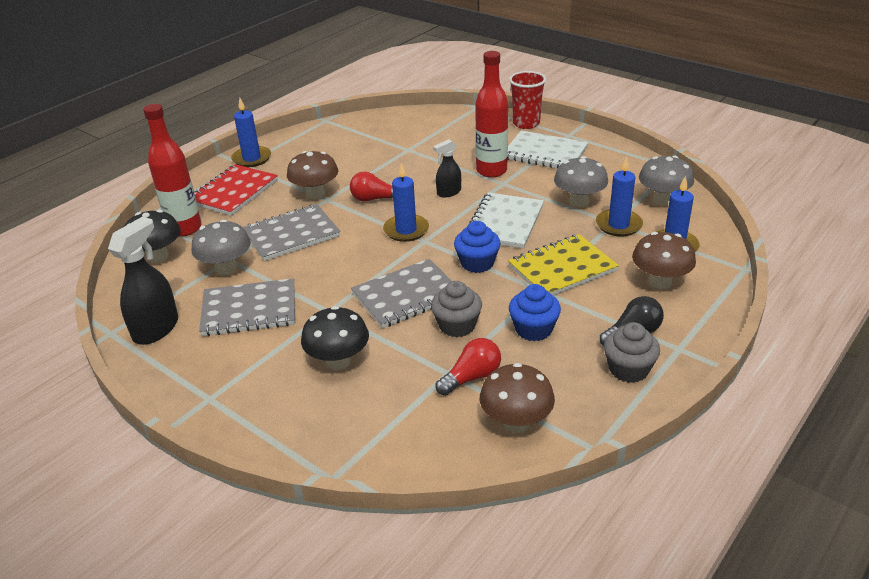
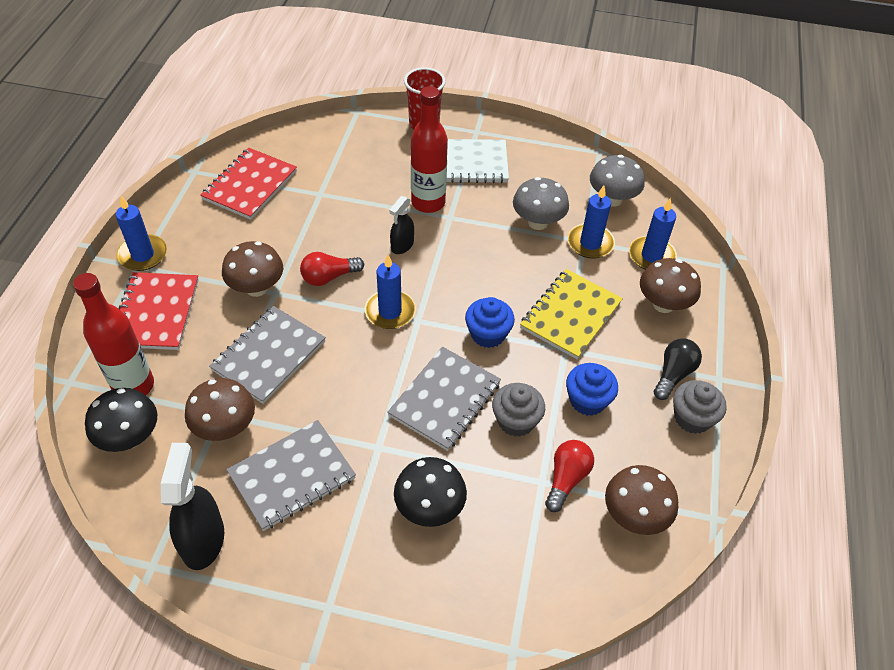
camera: 30 degrees left, 15 degrees up
grey mushroom [192,220,251,275] -> brown mushroom [185,378,255,441]
white notebook [467,192,544,249] -> none
none -> red notebook [200,148,297,220]

